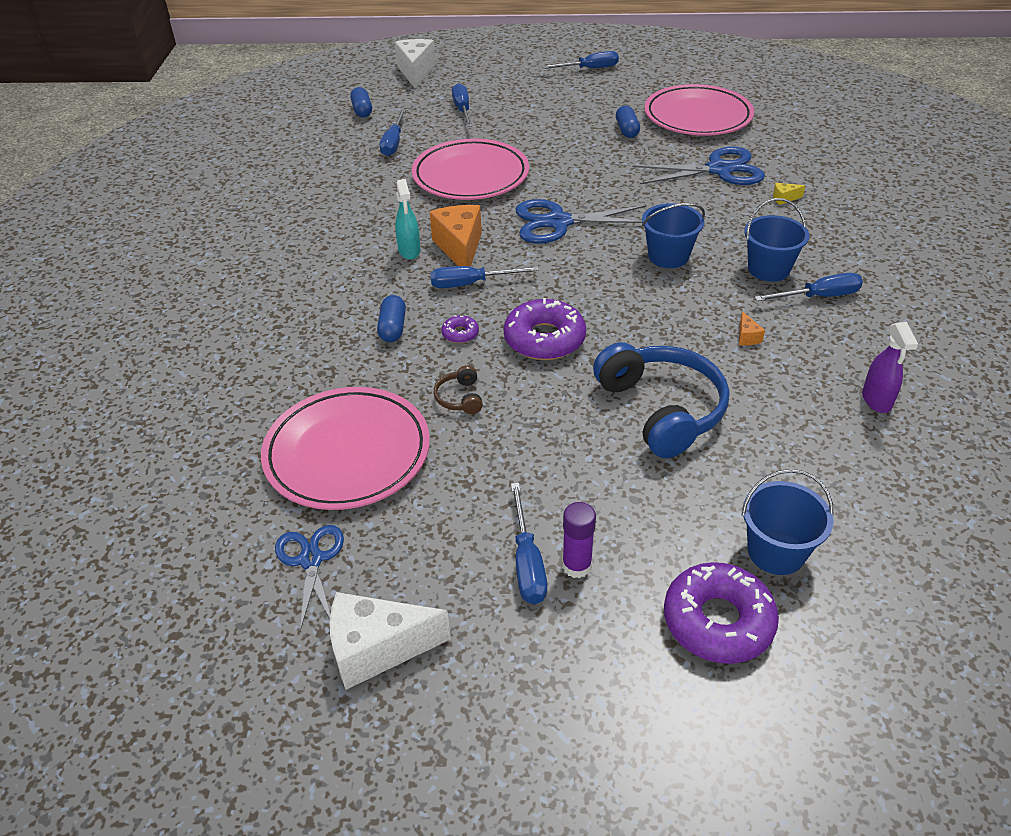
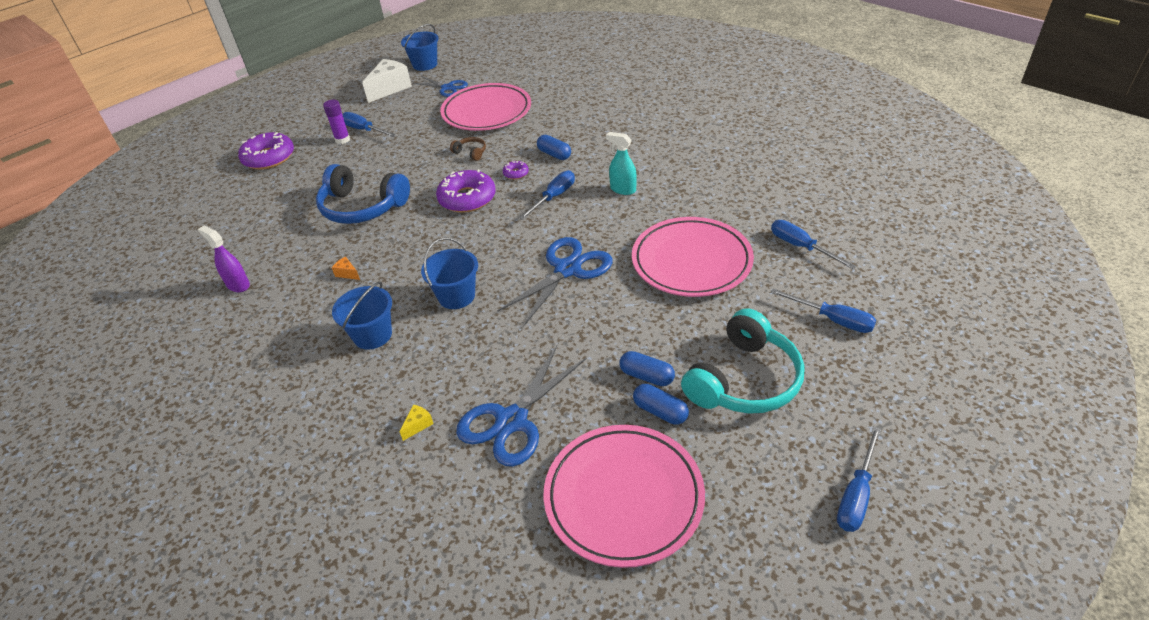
camera: 135 degrees right, 0 degrees up
blue capsule [350,87,372,117] -> blue capsule moved to [619,351,675,386]
white cheese [395,39,435,88] -> none
orange cheese [430,205,482,267] -> none
blue bucket [741,469,834,575] -> blue bucket moved to [401,24,439,71]
blue screwdriver [754,273,863,301] -> none
none -> turquoise headphones [681,308,805,414]

